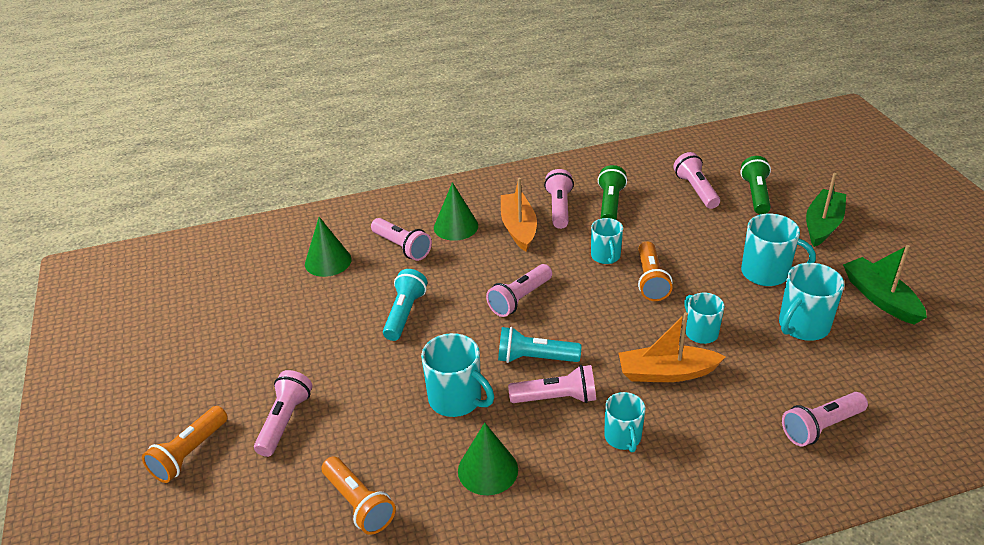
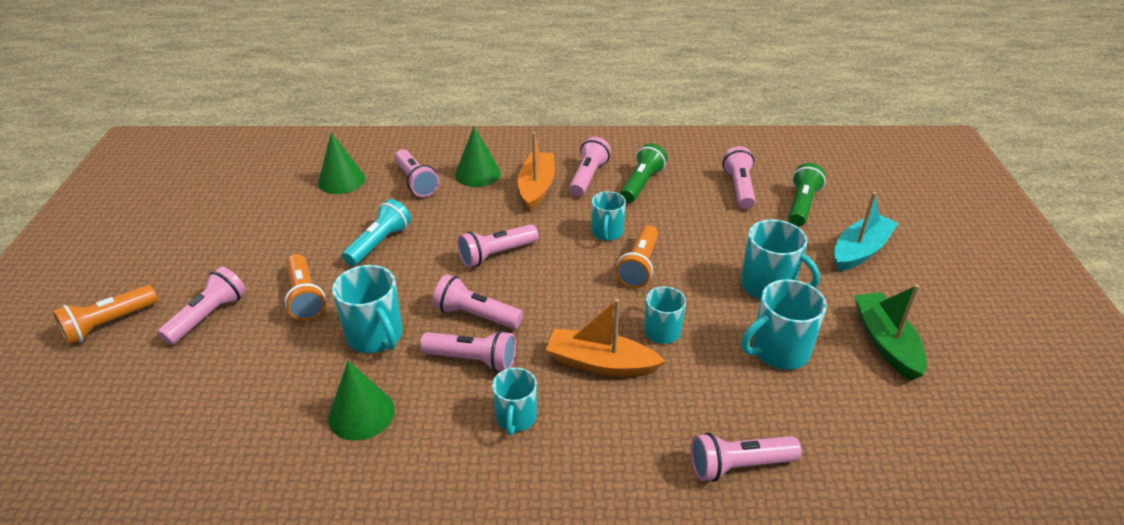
camera: 15 degrees right, 0 degrees up
orange flashlight [322,456,396,535] -> orange flashlight moved to [284,254,325,321]
turquoise flashlight [498,327,581,363] -> pink flashlight [432,274,523,329]
green boat [806,173,846,247] -> turquoise boat [834,192,899,272]

